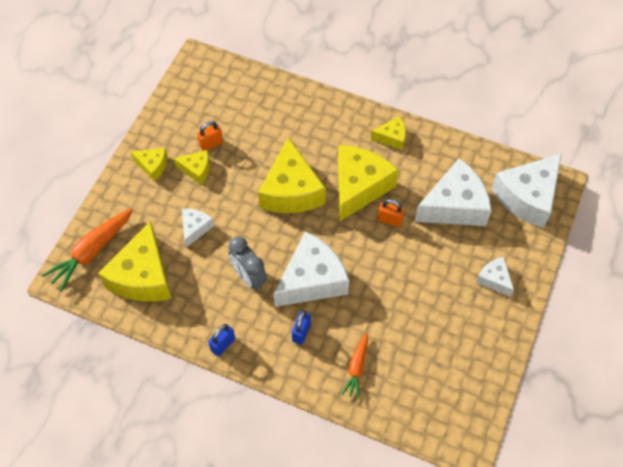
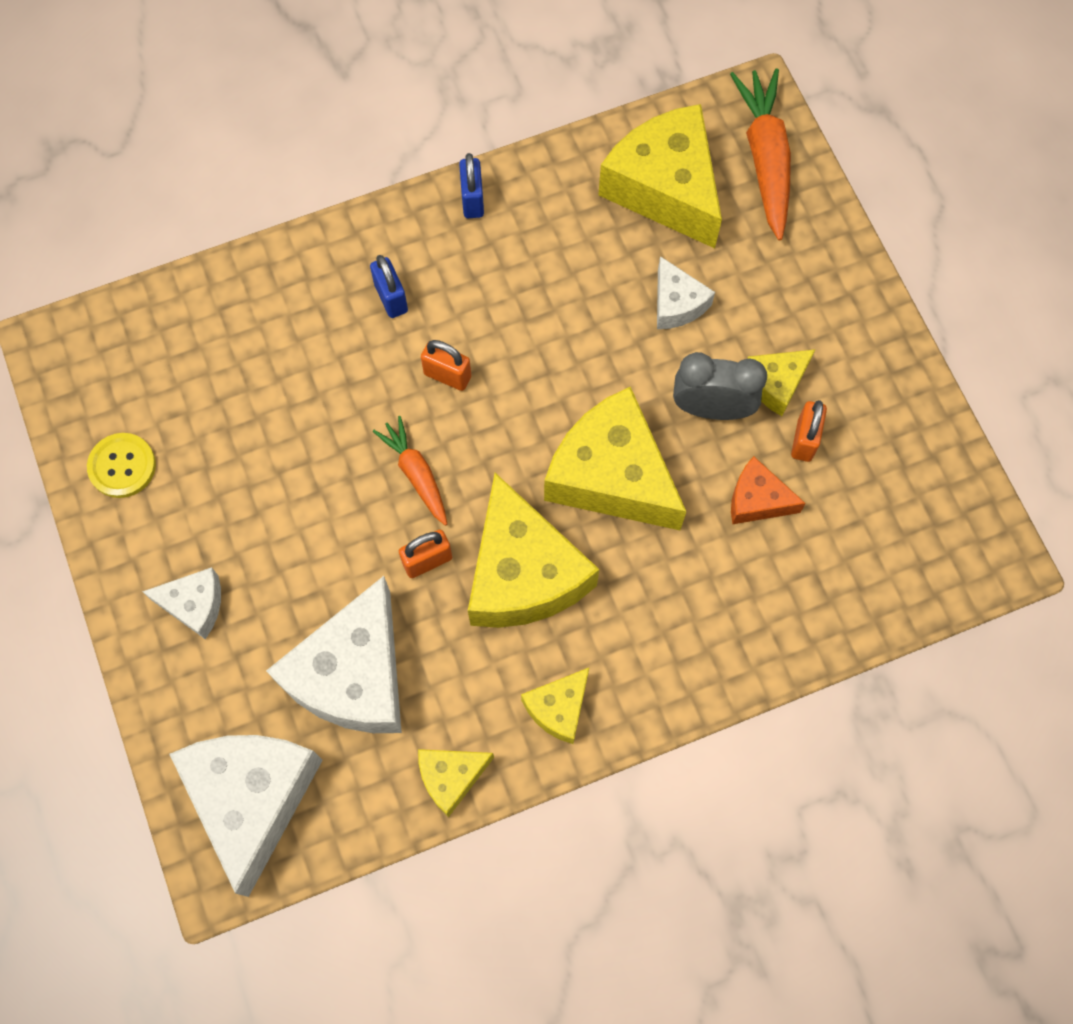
camera: 135 degrees right, 10 degrees up
yellow cheese [131,148,167,181] -> yellow cheese moved to [418,749,494,817]
grey clock [228,237,267,291] -> grey clock moved to [673,352,767,420]
white cheese [274,232,349,307] -> orange padlock [421,340,471,391]
orange carrot [341,332,368,399] -> orange carrot moved to [373,416,447,526]
none -> yellow button [87,433,156,498]
none -> orange cheese [731,456,806,524]

